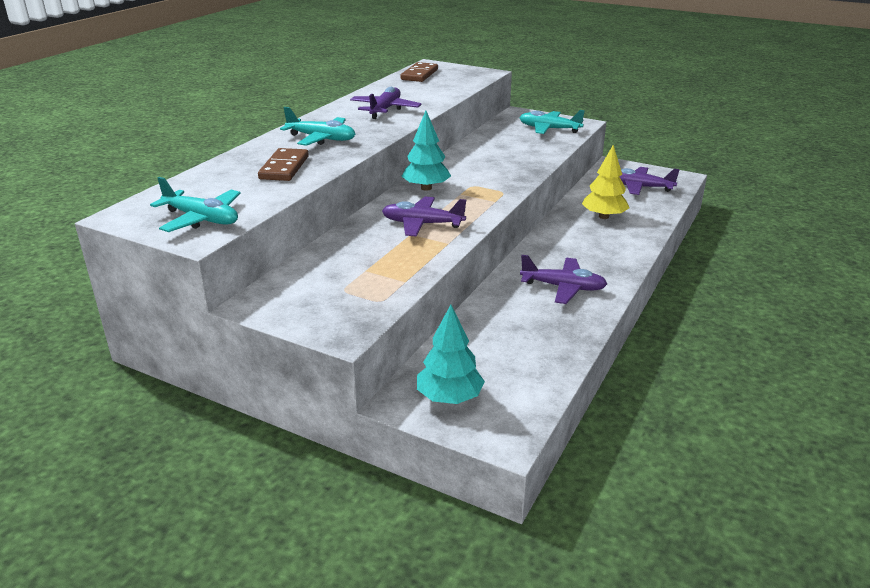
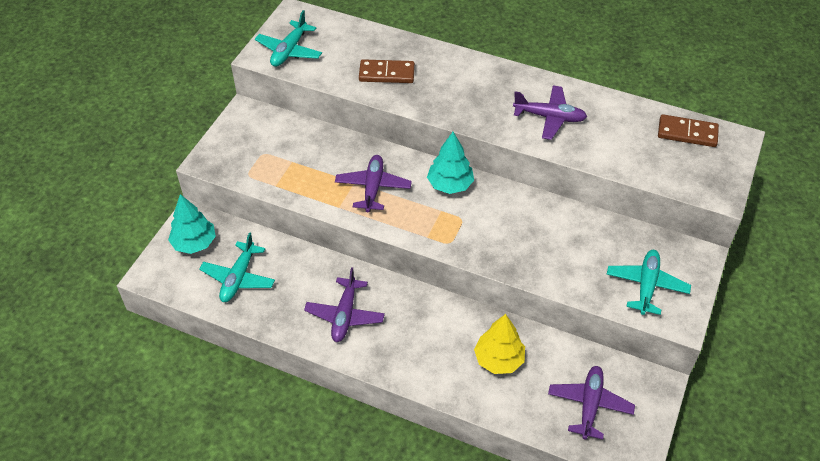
camera: 85 degrees right, 20 degrees up
turquoise plane [280,107,355,146] -> turquoise plane moved to [199,232,275,302]

